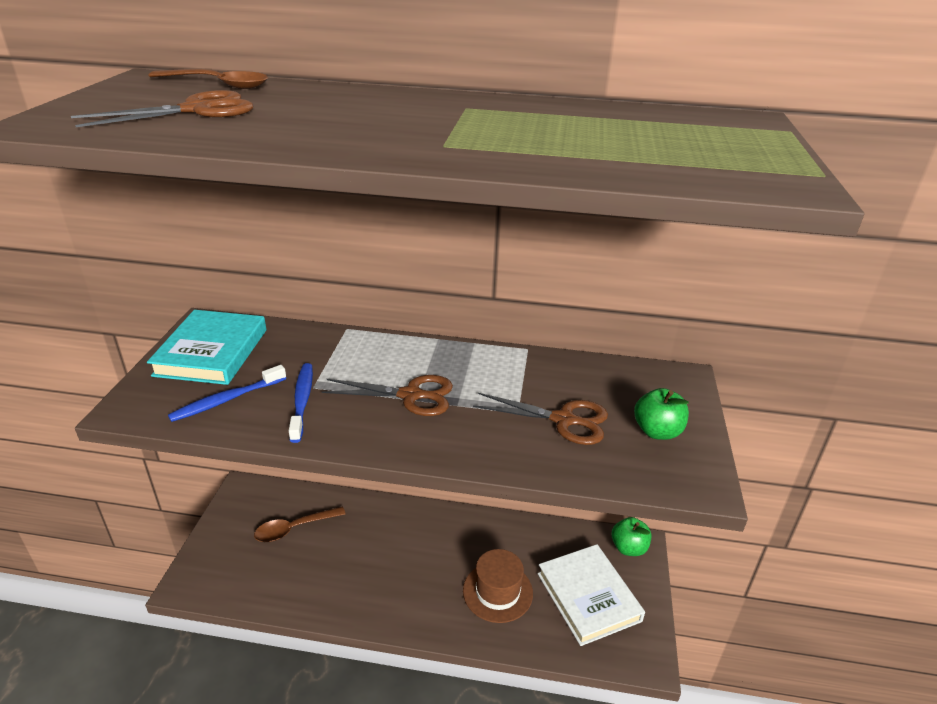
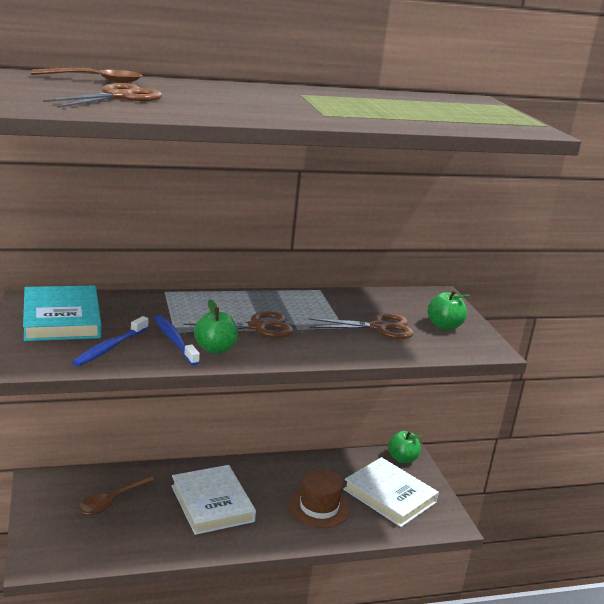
camera: 25 degrees left, 10 degrees down
none -> white book [171,465,256,535]
none -> green apple [194,300,238,354]

